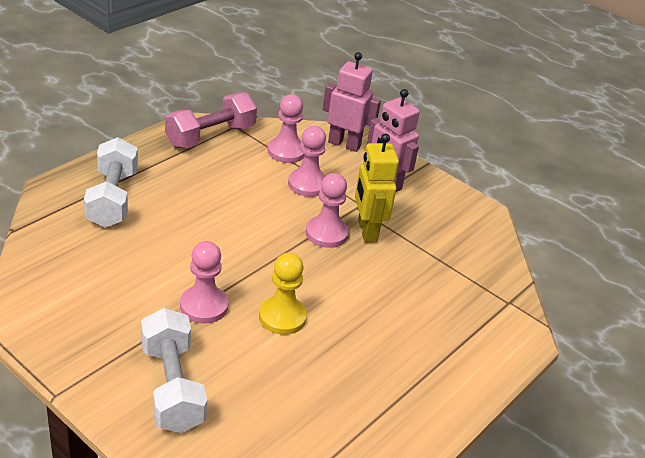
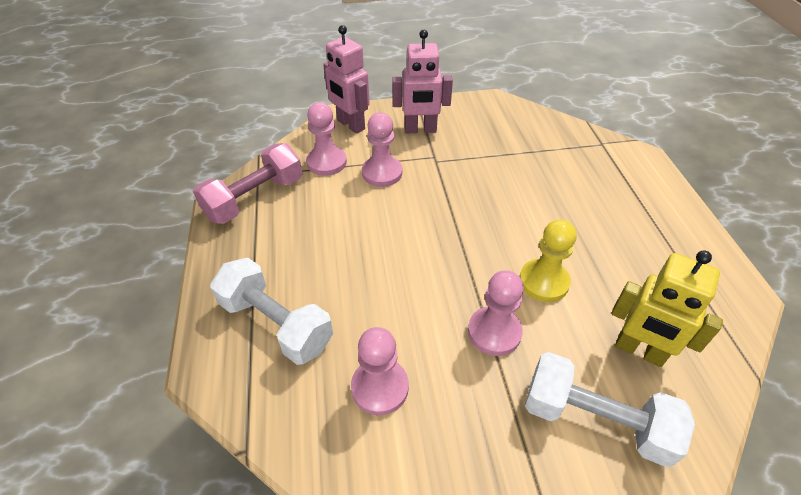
camera: 45 degrees left, 10 degrees up
pink dumbbell [165,92,257,148] -> pink dumbbell turned 45 degrees clockwise [193,143,303,224]
pink pawn [306,173,349,248] -> pink pawn moved to [351,327,409,415]
pink robot [323,52,381,152] -> pink robot turned 105 degrees counterclockwise [323,25,370,134]
yellow robot [355,133,399,242] -> yellow robot moved to [611,250,723,367]

